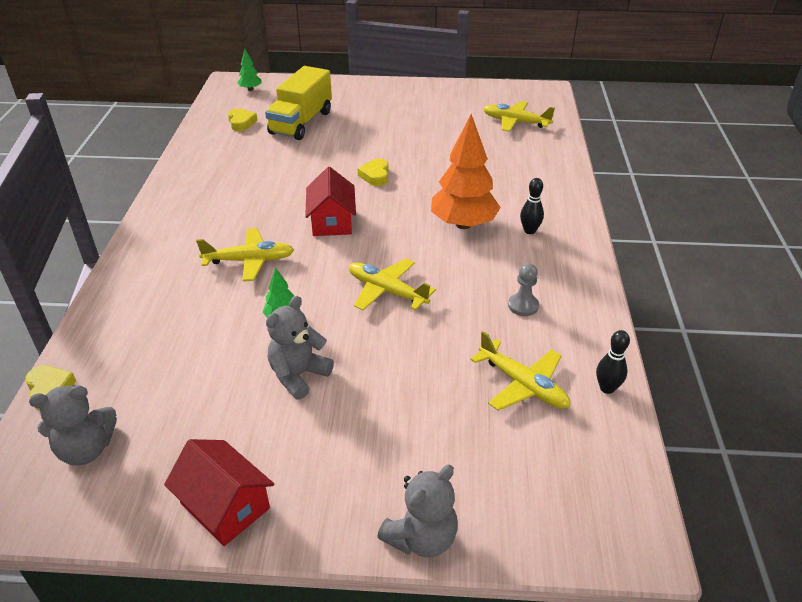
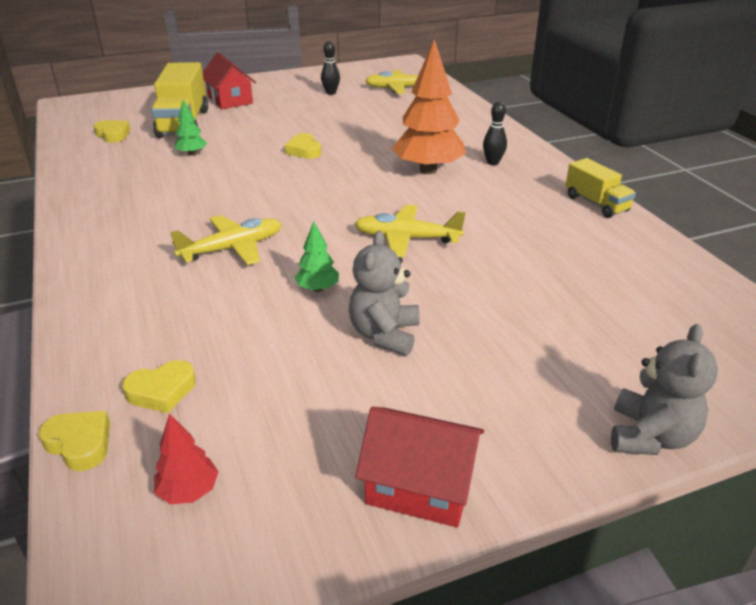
camera: 25 degrees left, 5 degrees down
grey teddy bear [29,385,117,465] -> red tree [154,413,218,504]
green tree [238,49,261,91] -> green tree moved to [175,100,207,156]
red house [305,167,356,236] -> red house moved to [202,52,256,109]
yellow plane [470,331,571,411] -> none
grey pawn [508,263,539,316] -> none
black bowling pin [596,330,630,394] -> black bowling pin moved to [321,41,340,95]
none -> yellow heart [122,360,196,413]
none -> yellow truck [565,158,636,218]

